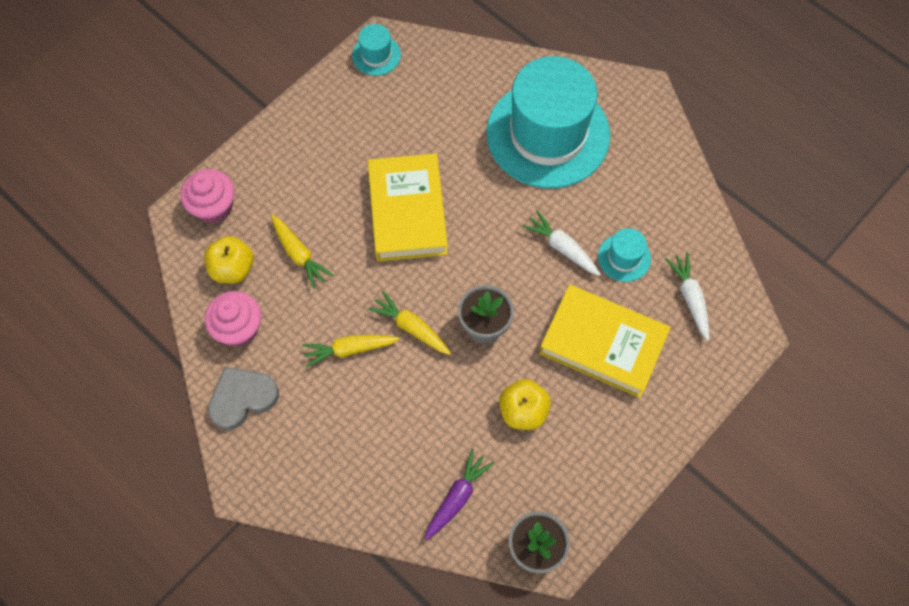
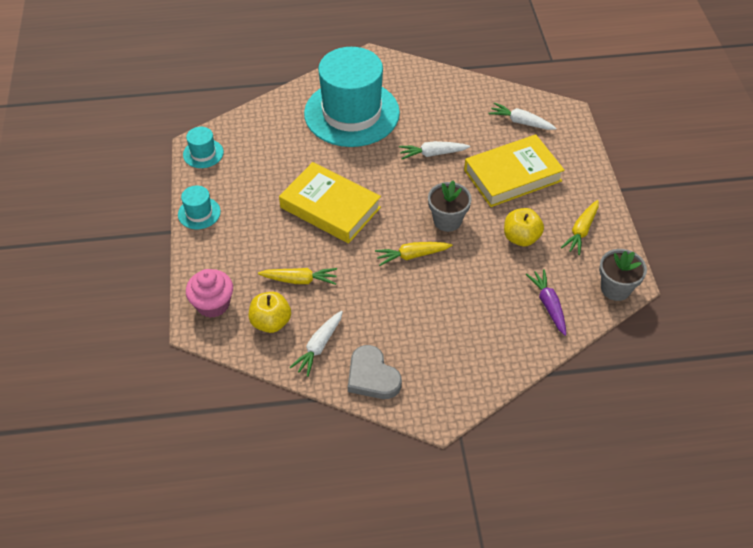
camera: 50 degrees left, 15 degrees down
pink cupcake [205,291,261,347] -> white carrot [289,311,343,377]
grey heart [208,367,279,430] -> grey heart turned 45 degrees counterclockwise [348,345,402,399]
yellow carrot [302,335,399,368] -> yellow carrot moved to [561,200,599,255]
turquoise hat [598,228,651,282] -> turquoise hat moved to [178,185,221,229]

